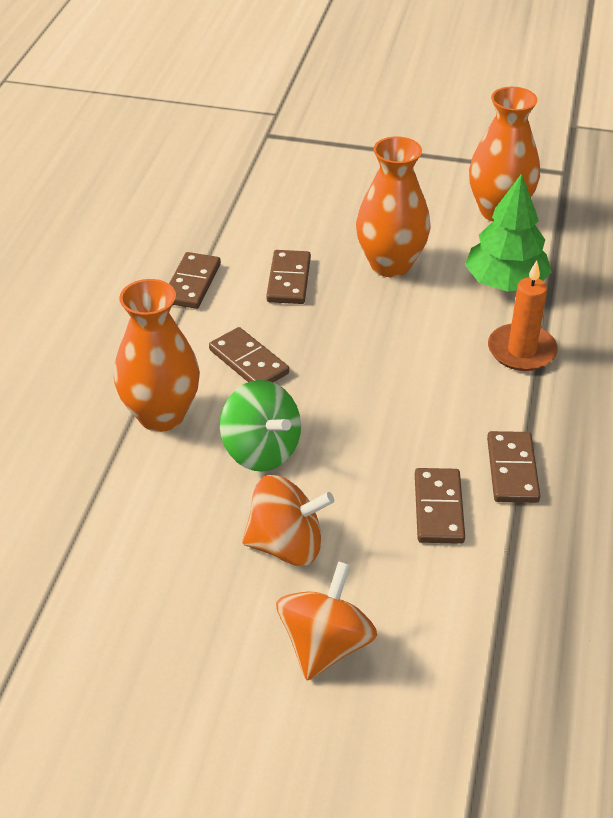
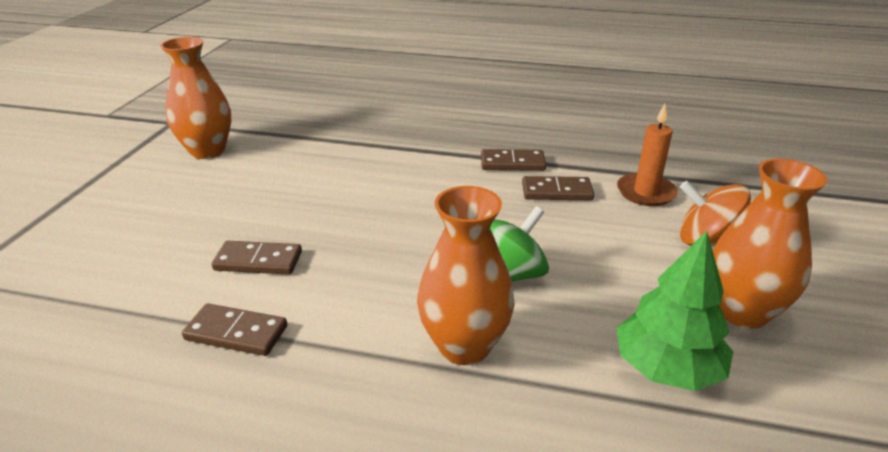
camera: 90 degrees left, 10 degrees down
brown domino [209,327,289,382] -> none
orange spinning top [242,475,334,566] -> none
orange vase [356,136,431,277] -> orange vase moved to [713,159,827,329]
green tree [465,173,552,292] -> green tree moved to [616,231,733,391]
orange candle [488,260,558,371] -> orange candle moved to [617,104,678,206]

